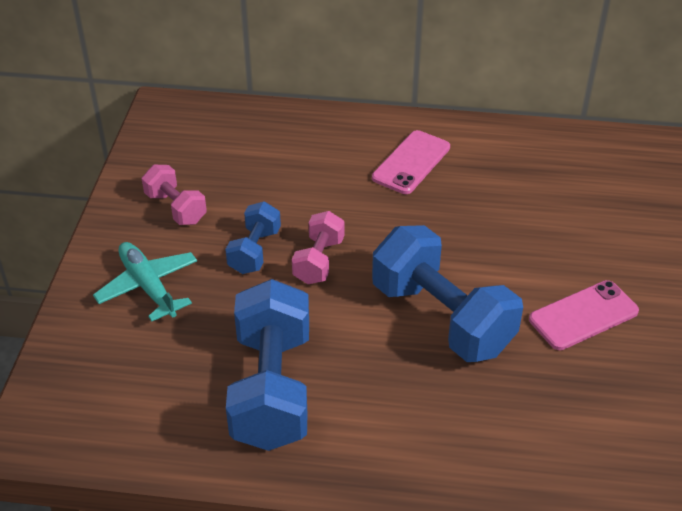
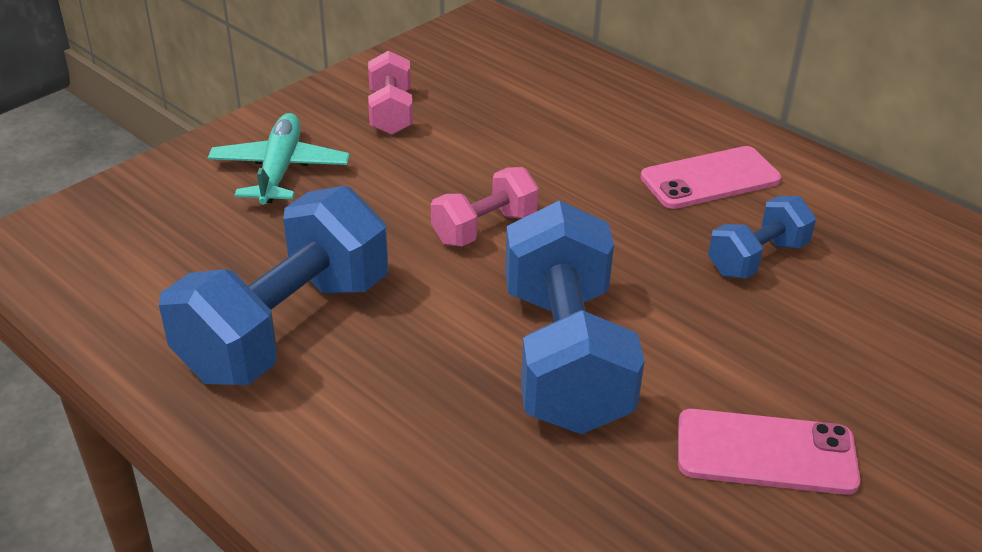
camera: 35 degrees right, 5 degrees down
blue dumbbell [225,201,281,274] -> blue dumbbell moved to [708,196,816,279]

